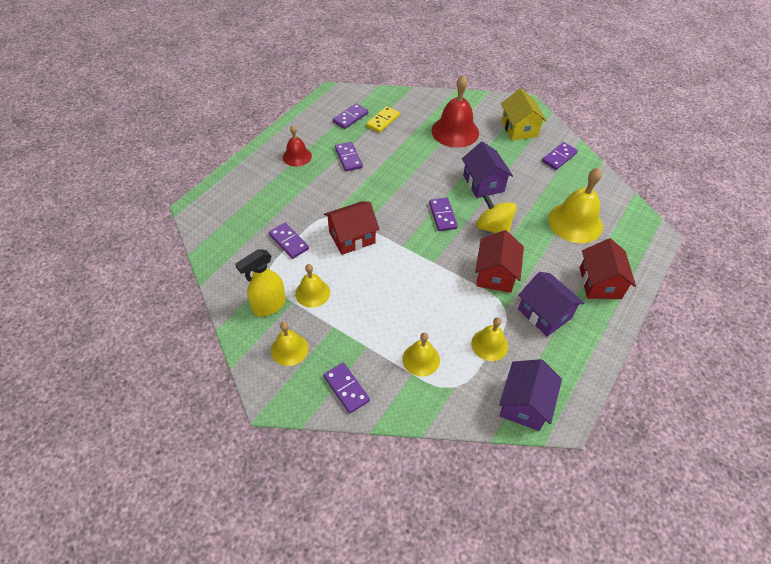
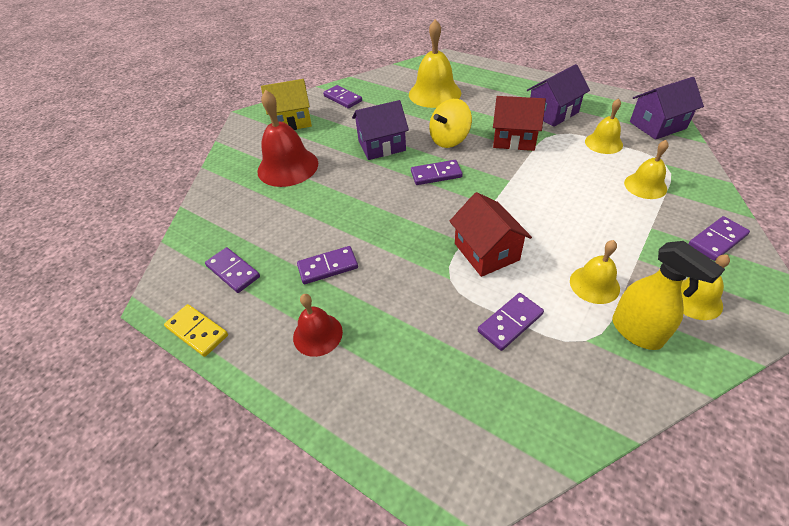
camera: 85 degrees left, 5 degrees down
yellow domino [366,106,400,133] -> yellow domino moved to [164,304,228,357]
purple house [499,359,562,431] -> purple house turned 45 degrees counterclockwise [630,77,704,140]
red house [580,238,636,299] -> none

